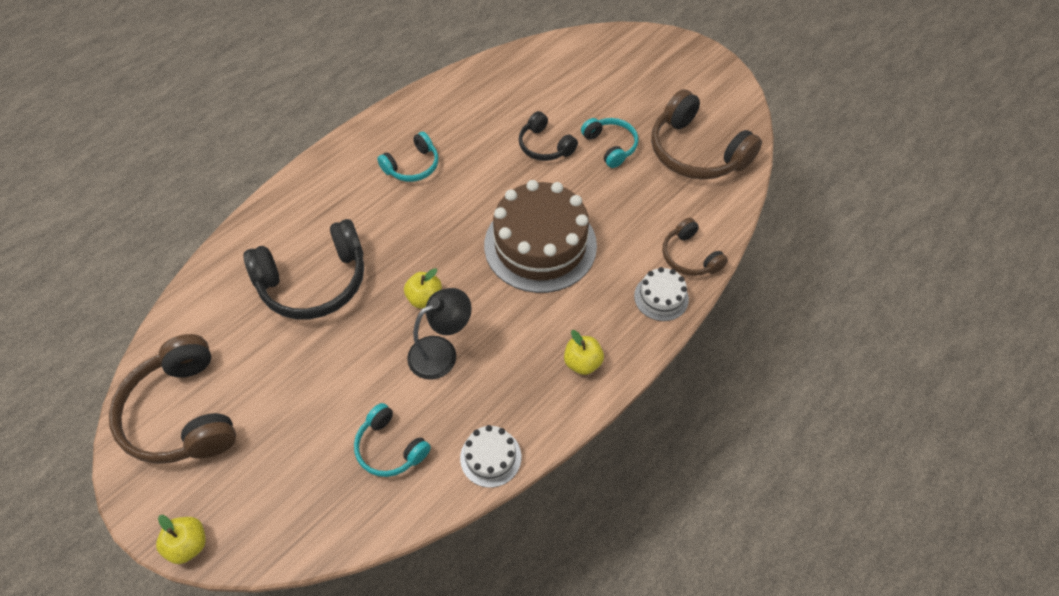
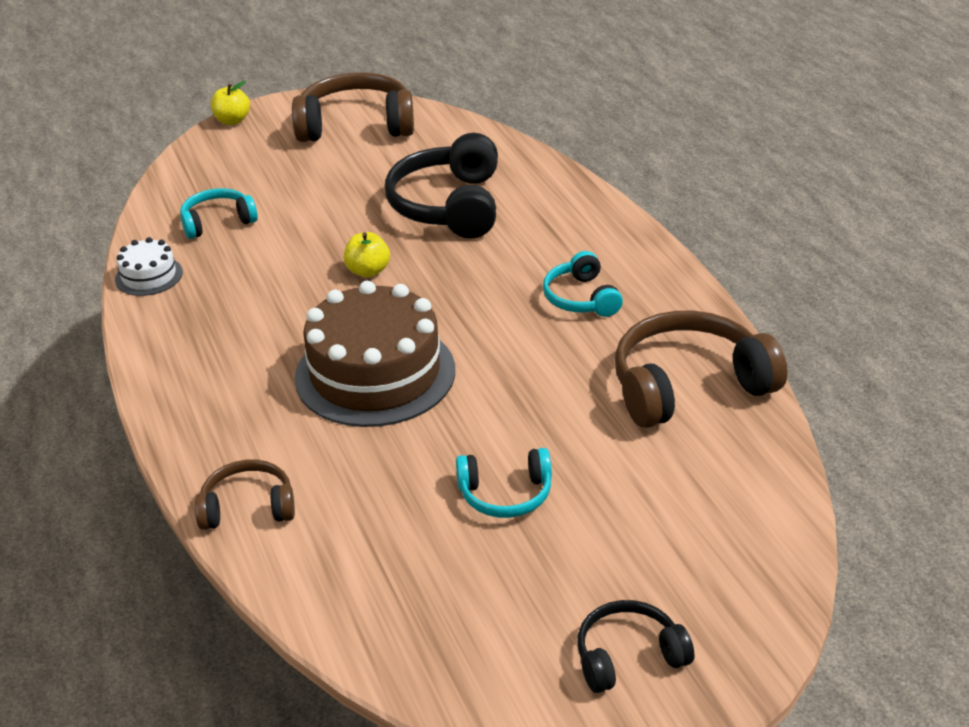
camera: 115 degrees right, 20 degrees down
black lamp [407,288,472,380] -> none
black headphones [519,111,578,161] -> black headphones moved to [578,600,694,693]
yellow apple [564,330,604,375] -> none
white cake [634,267,689,321] -> none
brown headphones [651,89,762,180] -> brown headphones moved to [615,311,787,428]

